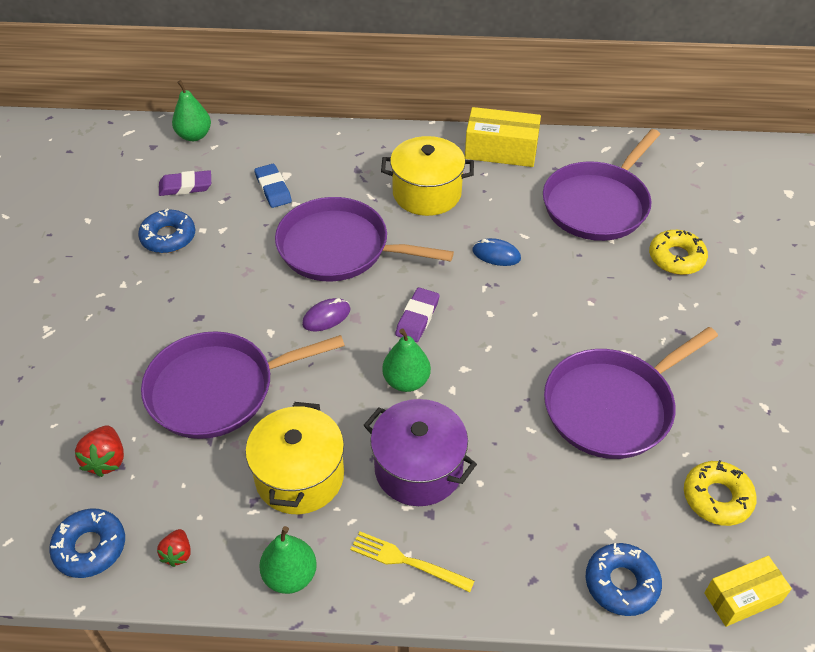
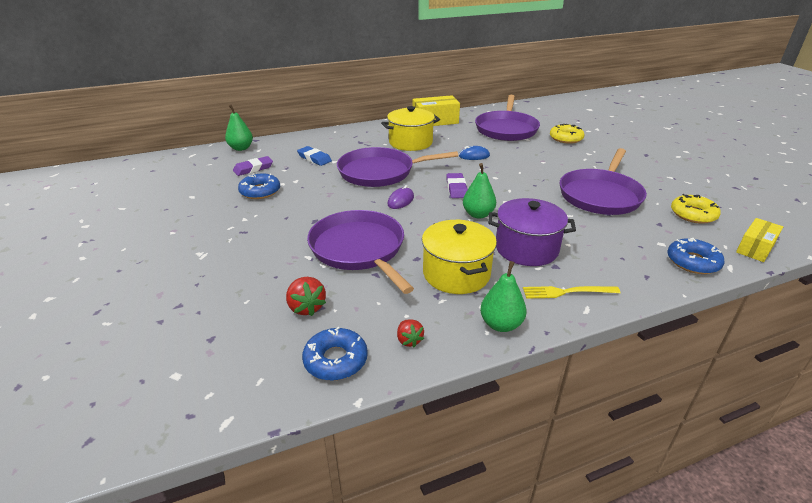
camera: 25 degrees left, 15 degrees down
purple pan [141,331,345,439] -> purple pan turned 105 degrees clockwise [307,210,414,294]

